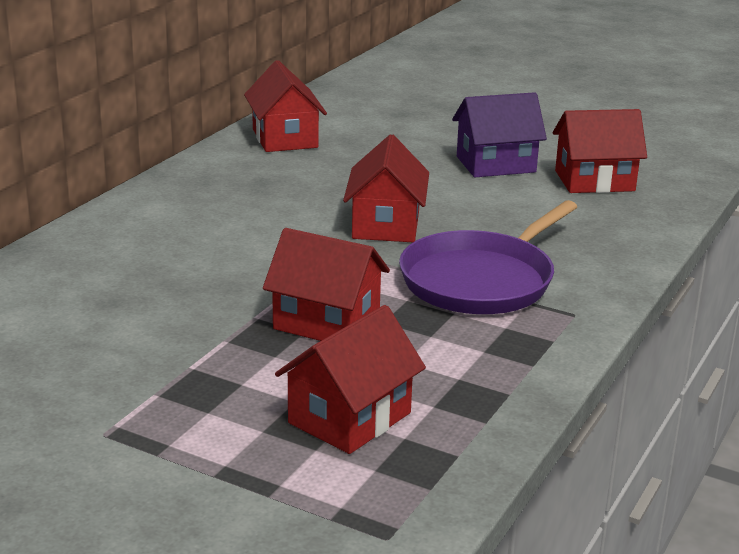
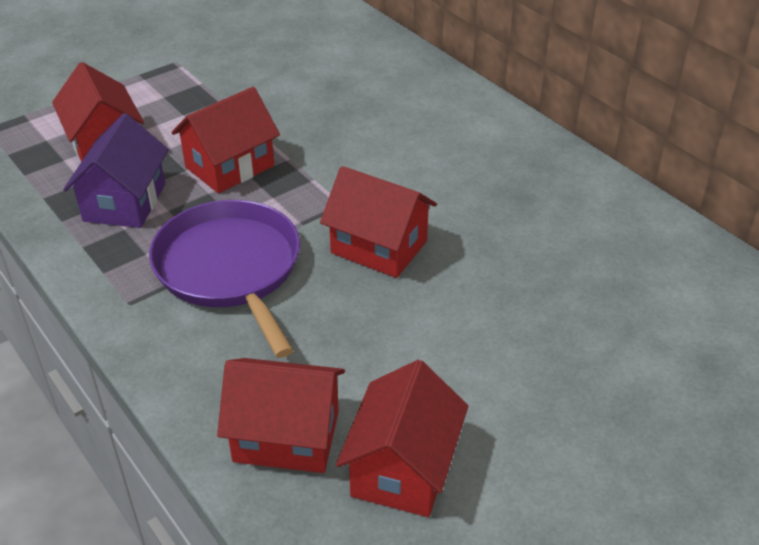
camera: 115 degrees right, 15 degrees up
red house [244,60,327,152] -> red house moved to [217,358,345,473]
purple house [452,92,547,177] -> purple house moved to [63,113,169,228]

